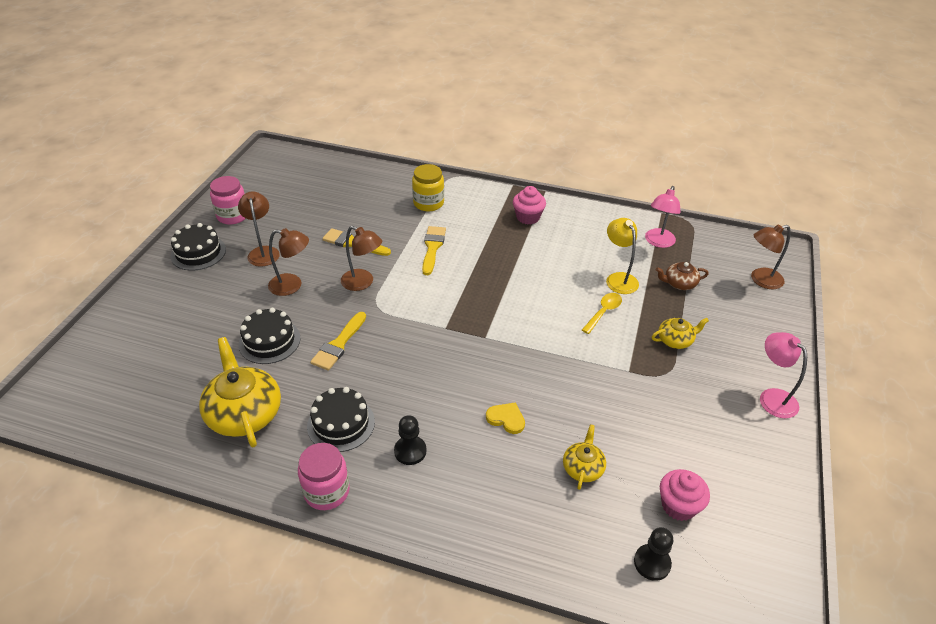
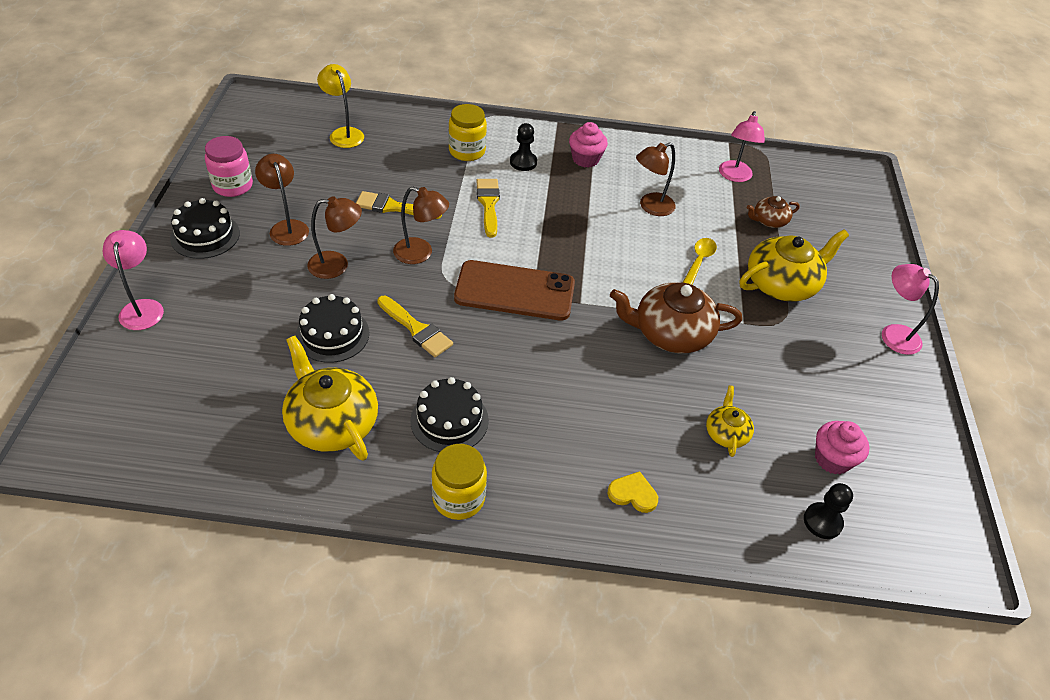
camera: 15 degrees left, 5 degrees up
pink jar [298,443,350,510] -> yellow jar [432,444,487,520]
yellow brush [311,312,366,371] -> yellow brush turned 60 degrees counterclockwise [377,296,453,357]
black pawn [394,415,426,465] -> black pawn moved to [510,123,537,171]
yellow heart [486,402,525,434] -> yellow heart moved to [608,471,658,513]
yellow lamp [606,218,639,294] -> yellow lamp moved to [317,64,364,148]
yellow teapot [652,318,709,349] -> yellow teapot [740,230,849,302], size x1.91
brown lamp [751,224,791,289] -> brown lamp moved to [636,142,676,216]
none -> pink lamp [102,230,164,330]
none -> brown phone [454,260,575,320]
none -> brown teapot [610,282,742,353]

